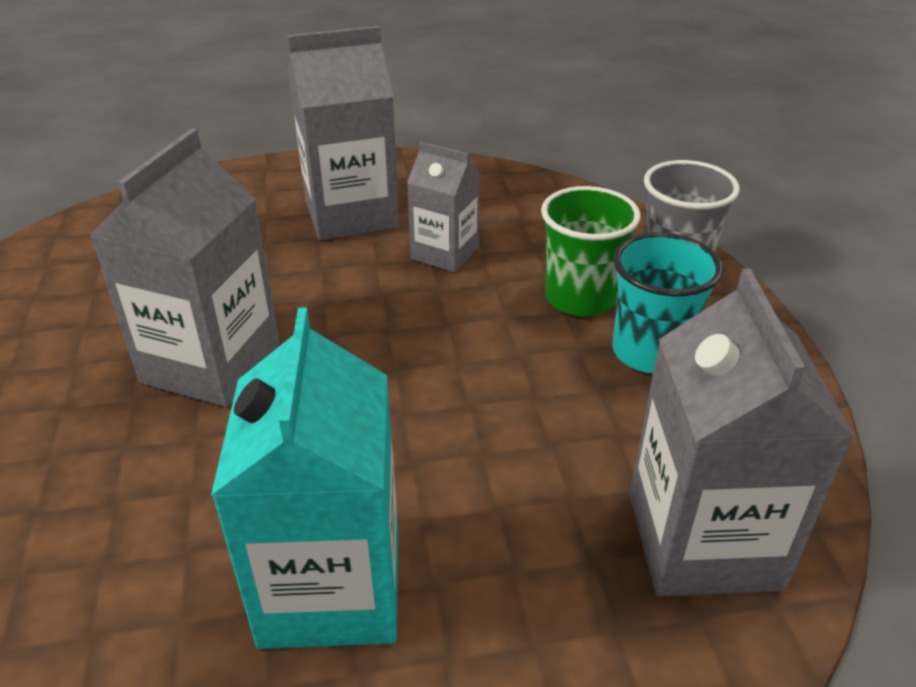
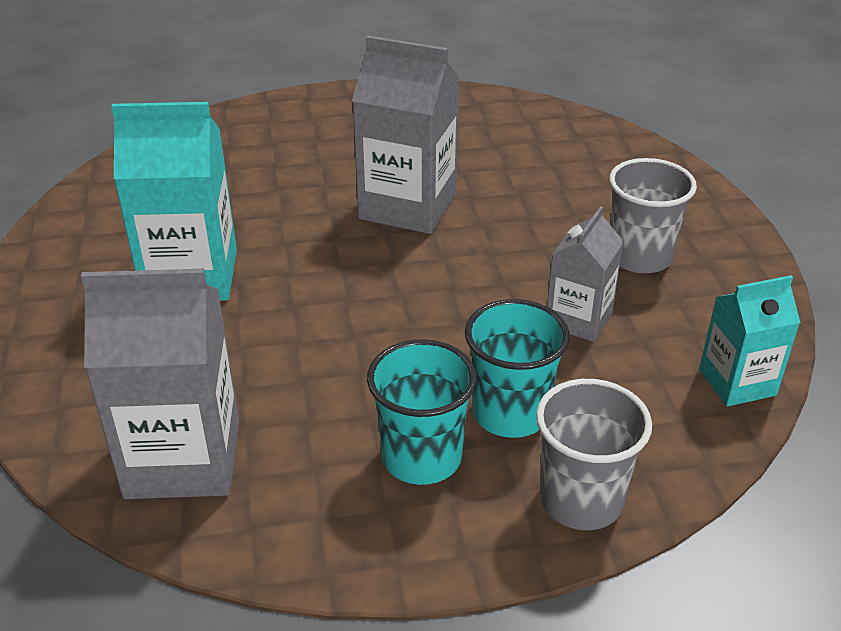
camera: 90 degrees right, 0 degrees up
grey carton [287,26,399,240] -> grey cup [609,158,697,273]
green cup [541,186,641,316] -> turquoise cup [465,299,570,438]
none -> turquoise carton [699,275,801,407]

